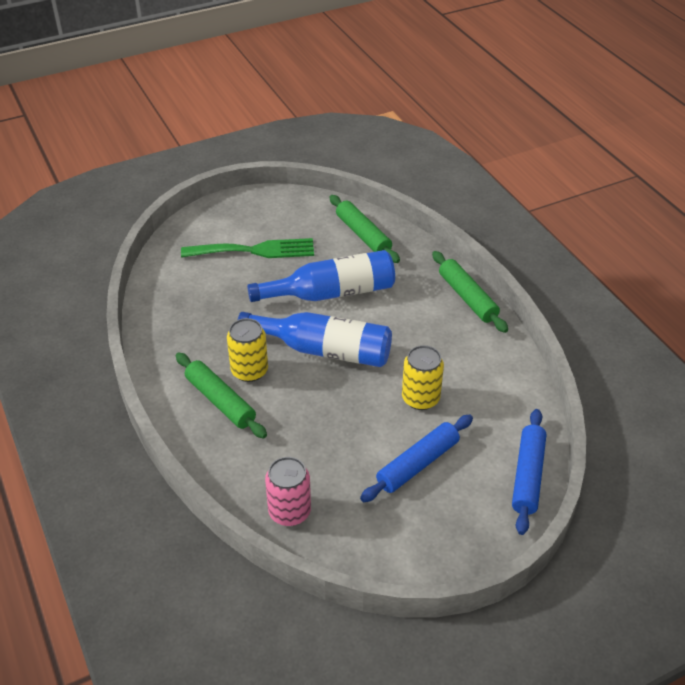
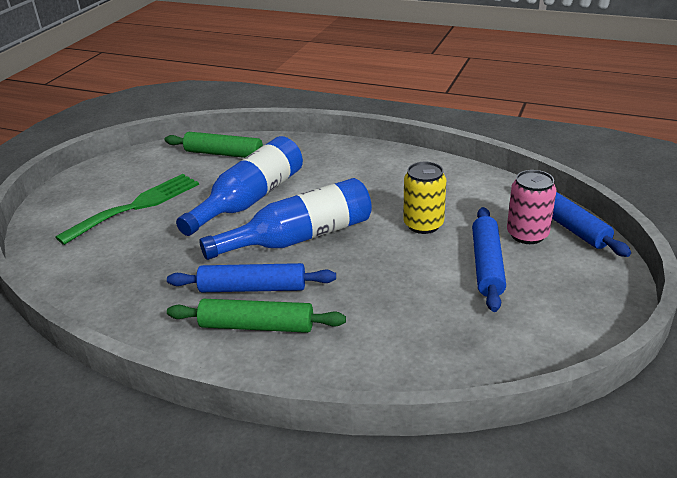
camera: 40 degrees left, 10 degrees down
yellow can [227,318,268,382] -> blue rolling pin [167,263,336,292]
pink can [265,457,311,526] -> pink can moved to [507,170,557,244]
green rolling pin [432,251,508,333] -> none

